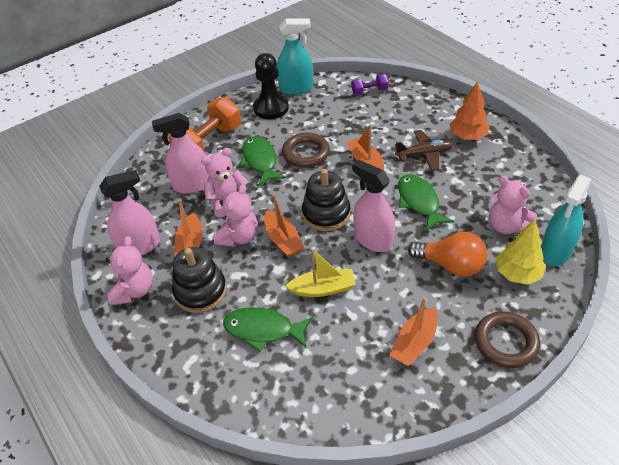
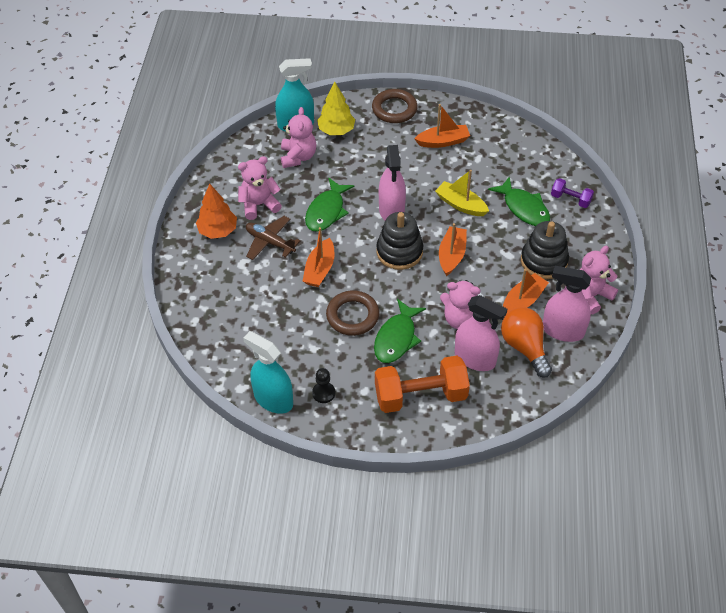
camera: 140 degrees left, 5 degrees up
pink teddy bear [214,184,258,247] -> pink teddy bear moved to [238,156,282,220]
black pawn [253,53,289,119] -> black pawn [312,368,335,403], size x0.52
purple dumbbell [351,74,389,96] -> purple dumbbell moved to [551,178,594,208]
orange light bulb [408,232,487,277] -> orange light bulb moved to [501,307,552,378]

